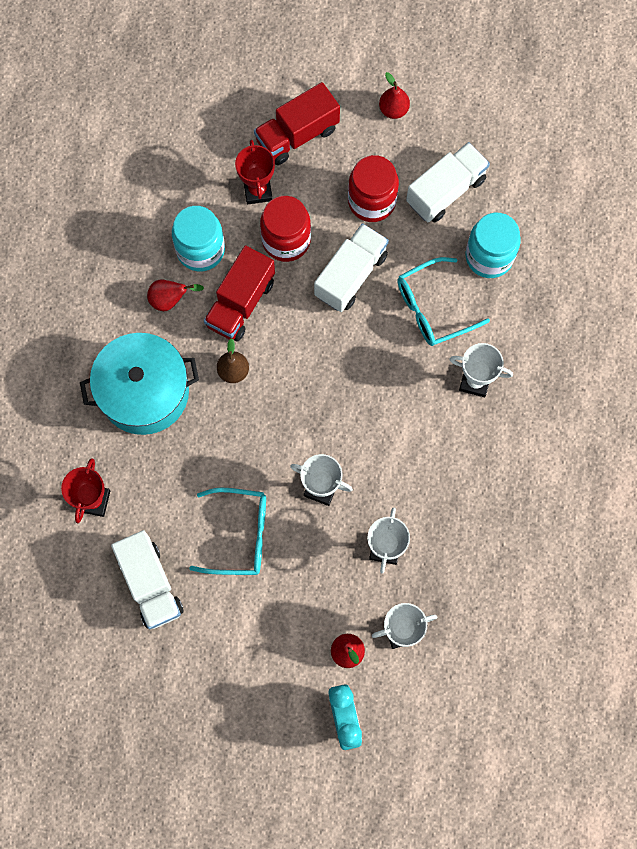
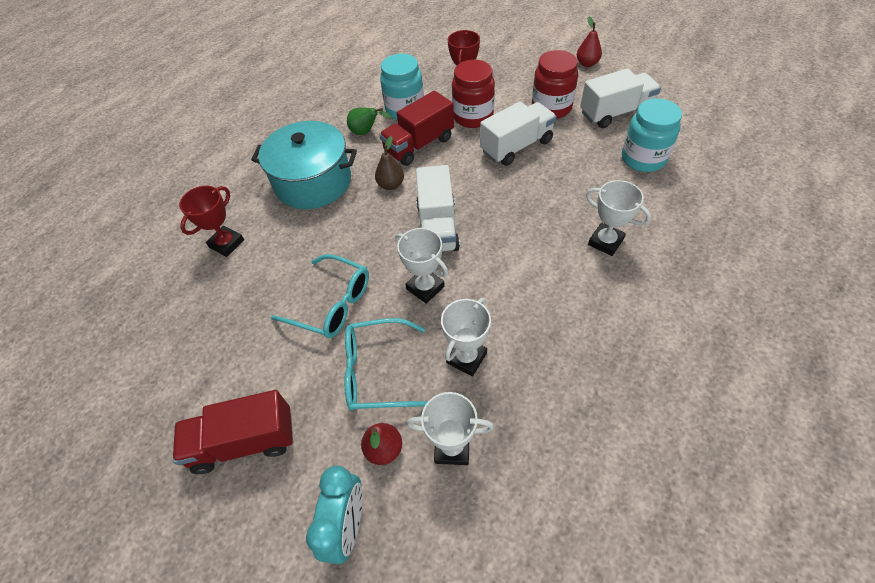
camera: 25 degrees right, 20 degrees down
white truck [111,530,184,629] -> white truck moved to [416,165,460,252]
red pear [147,280,204,311] -> green pear [347,108,391,135]
red truck [254,82,340,165] -> red truck moved to [173,390,293,474]
turquoise glasses [397,257,490,346] -> turquoise glasses moved to [345,318,428,411]

